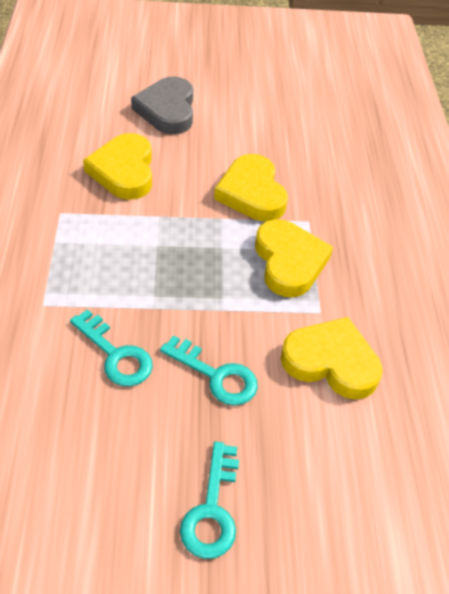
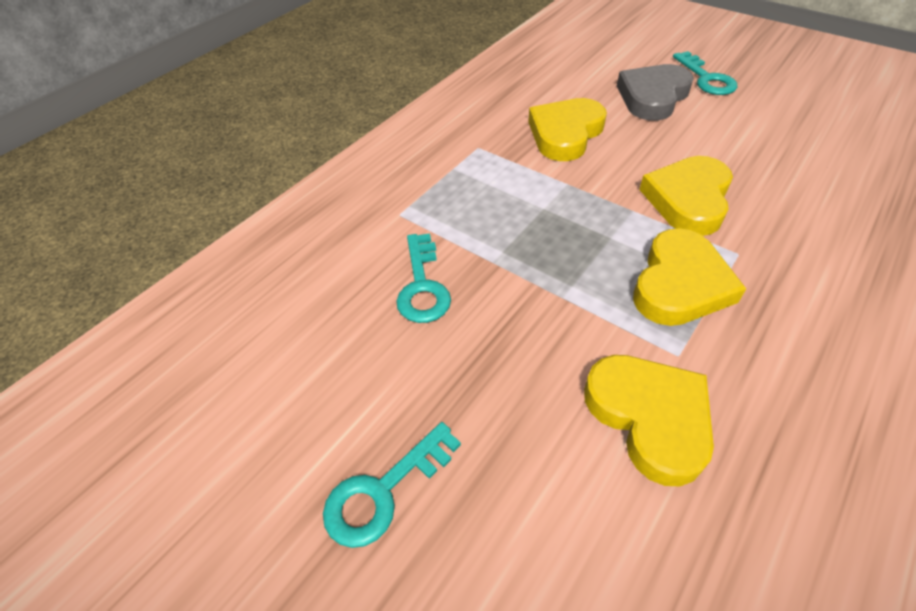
camera: 45 degrees right, 0 degrees up
turquoise key [160,335,258,406] -> turquoise key moved to [673,51,737,95]

